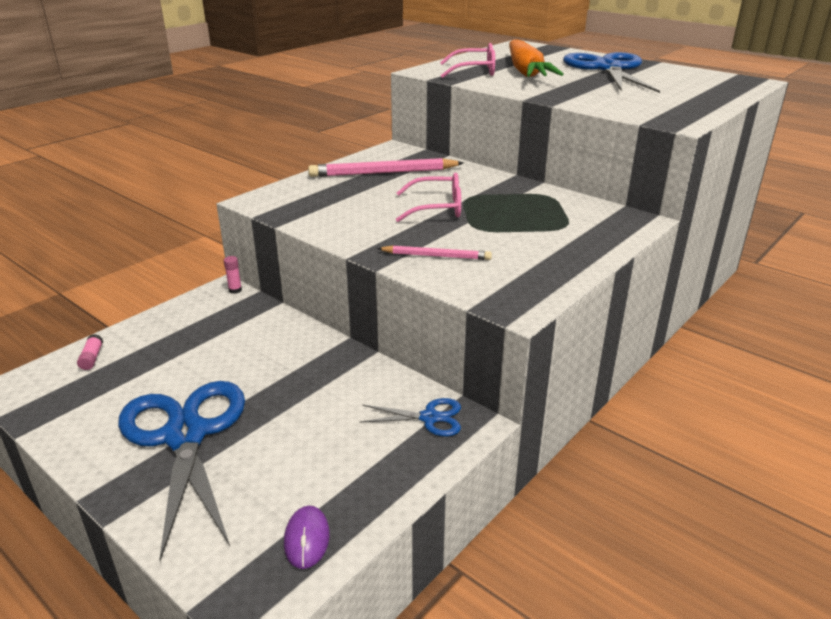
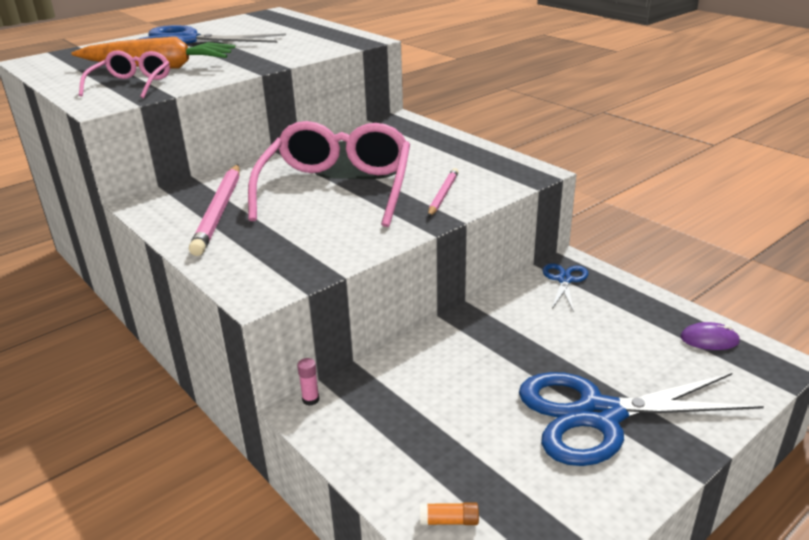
camera: 80 degrees left, 0 degrees up
pink glue stick [77,334,103,370] -> orange glue stick [420,502,479,525]
pink glasses [396,173,461,222] -> pink glasses [248,121,410,227], size x1.87

